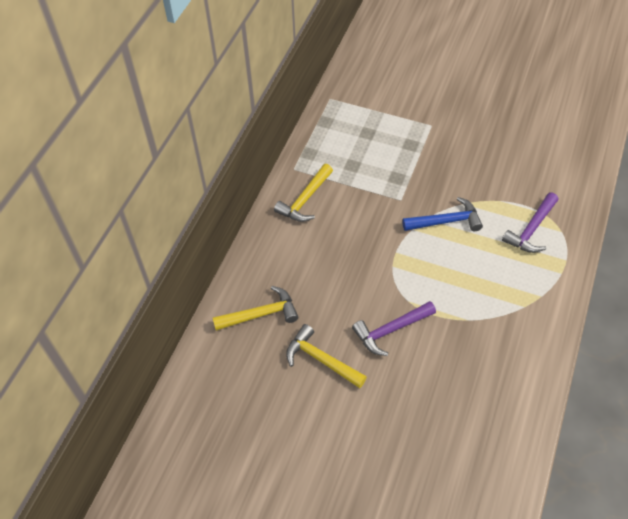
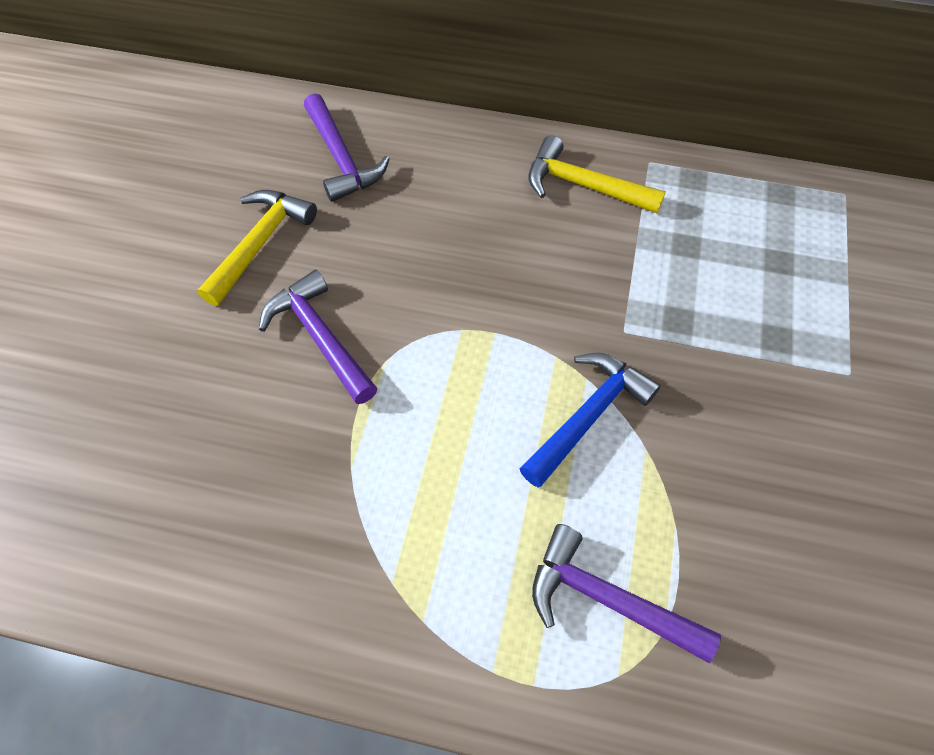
camera: 80 degrees right, 5 degrees up
yellow hammer [213,286,298,331] -> purple hammer [304,93,390,202]
blue hammer [402,197,483,231] -> blue hammer turned 120 degrees counterclockwise [519,353,661,488]

